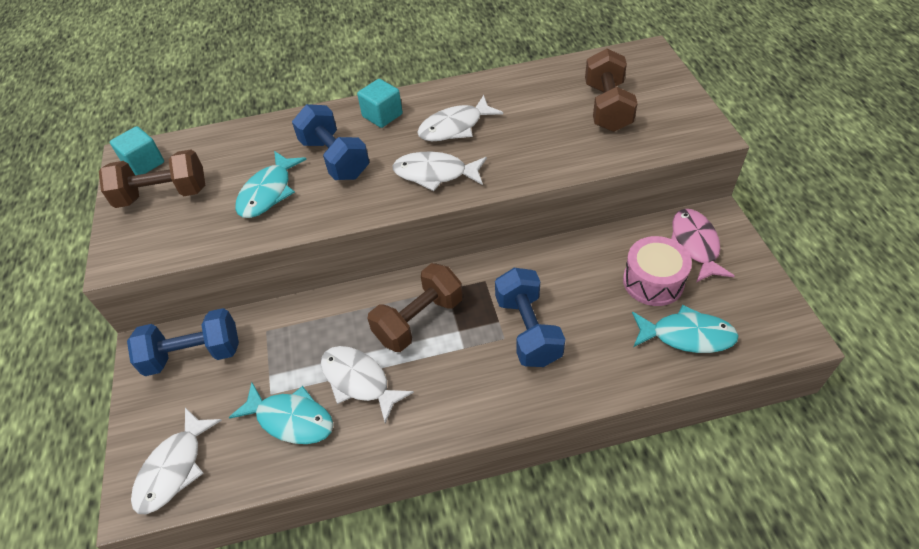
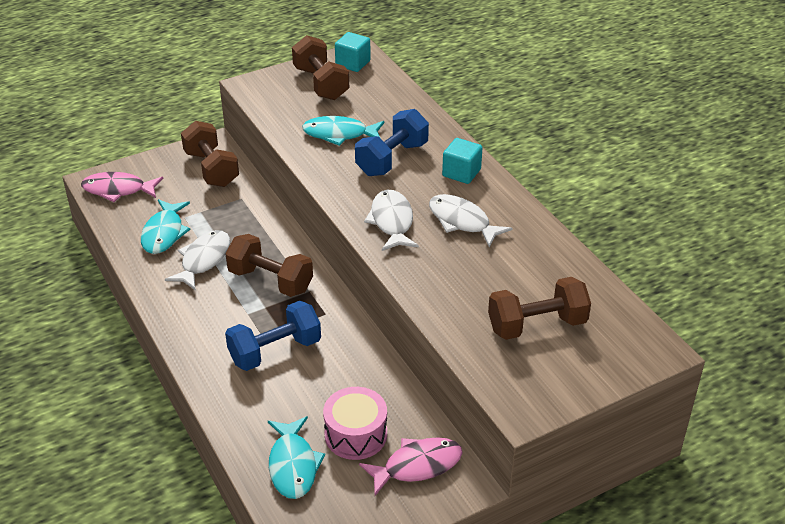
camera: 70 degrees right, 10 degrees down
blue dumbbell [127,308,239,376] -> brown dumbbell [181,121,239,187]
white fish [131,407,222,514] -> pink fish [81,172,163,202]

